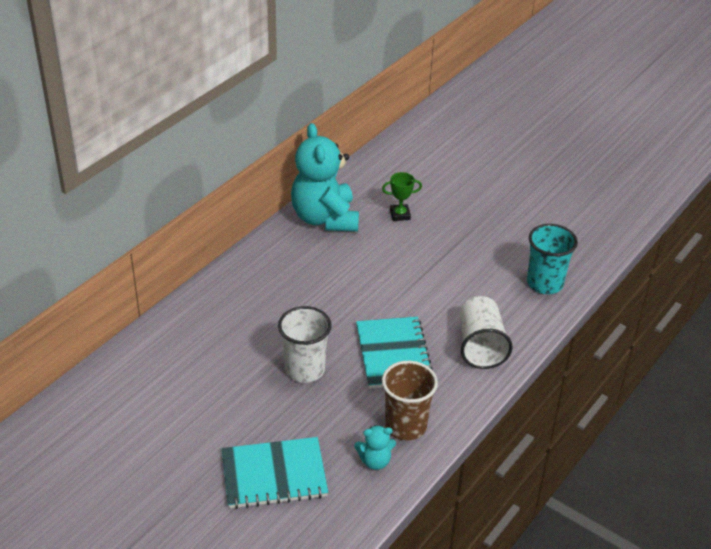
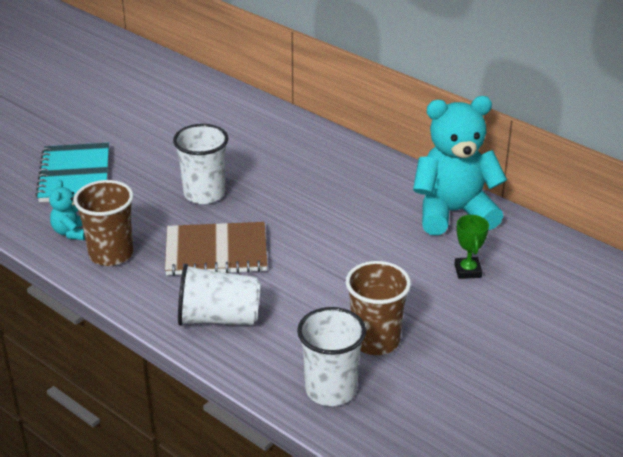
camera: 95 degrees right, 5 degrees down
turquoise notebook [356,317,433,389] -> brown notebook [165,222,268,276]
turquoise cup [527,224,578,294] -> white cup [297,307,366,406]
none -> brown cup [346,261,411,355]

